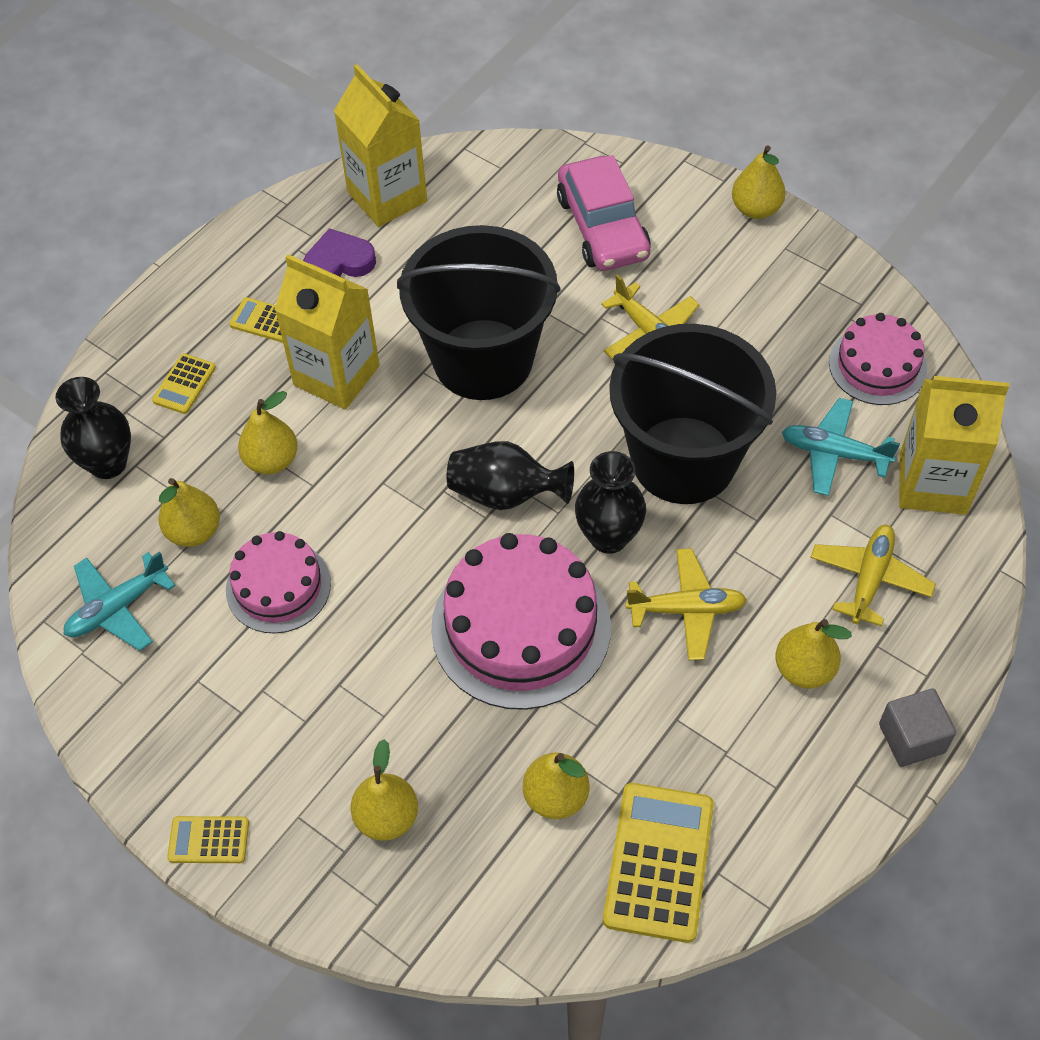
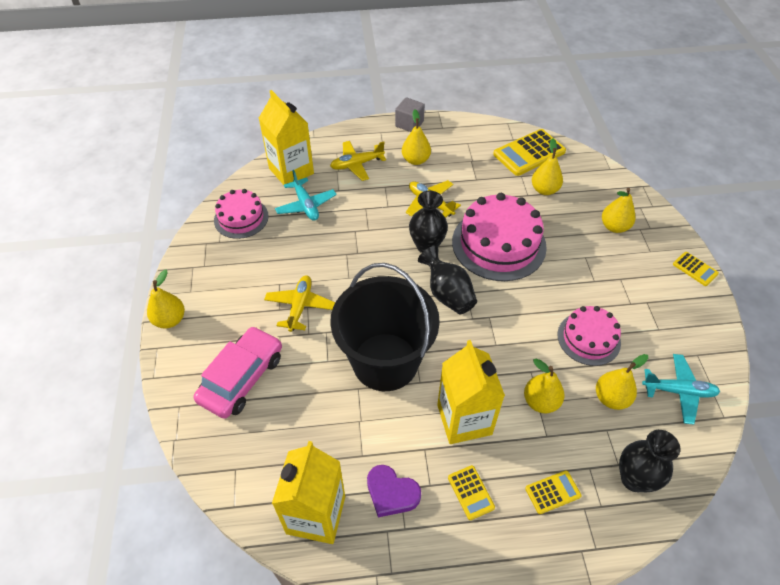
camera: 135 degrees left, 5 degrees down
black bucket [609,324,776,504] -> none

